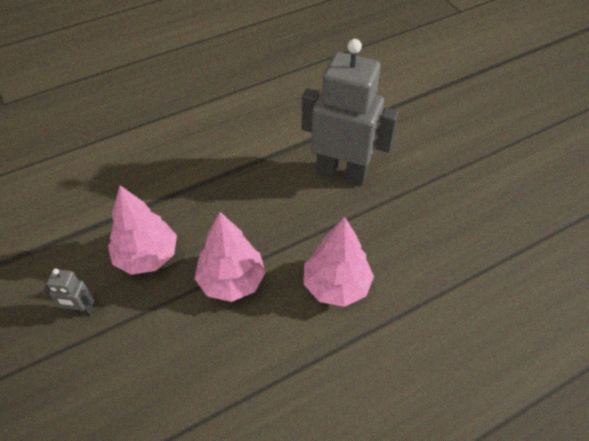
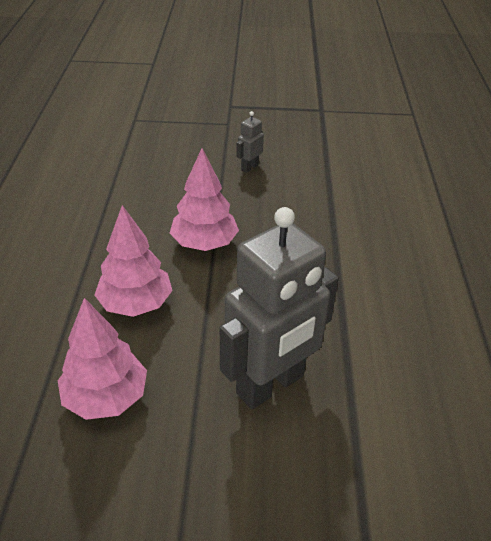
camera: 120 degrees right, 10 degrees down
pink tree [108,185,177,275] -> pink tree moved to [58,298,147,420]

